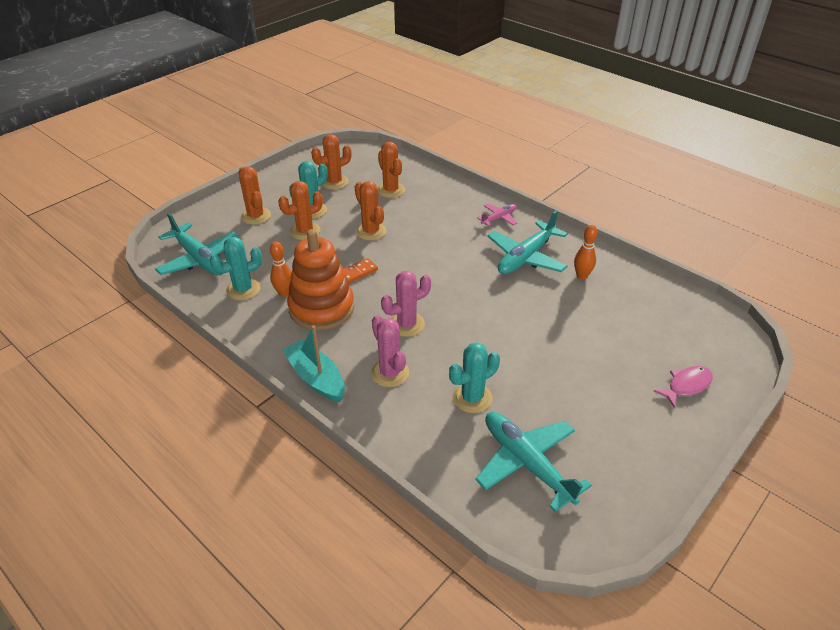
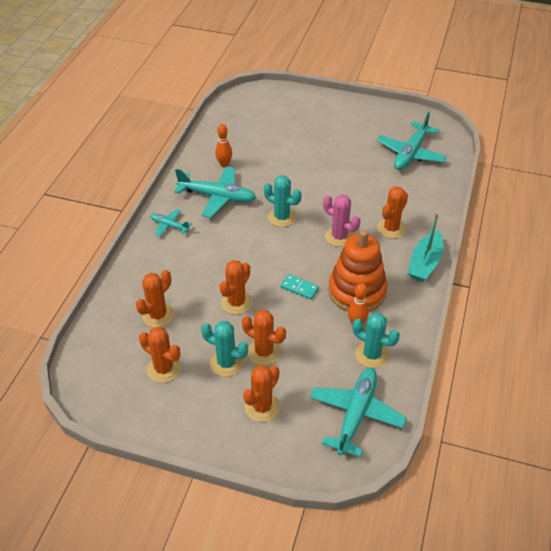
camera: 115 degrees left, 5 degrees up
orange domino [343,258,378,283] -> turquoise domino [281,274,319,300]
pink cactus [371,315,409,387] -> orange cactus [377,186,408,239]
turquoise cactus [449,342,500,413] -> turquoise cactus moved to [264,175,302,227]
pink plane [477,204,517,226] -> turquoise plane [150,209,192,237]
pink fish [654,366,713,408] -> none

